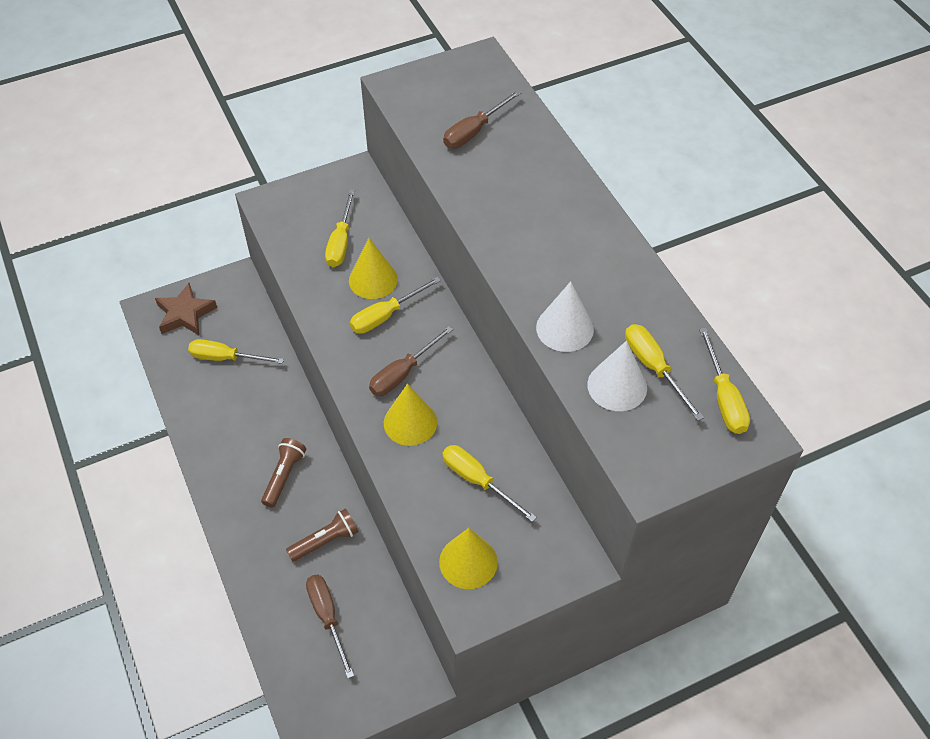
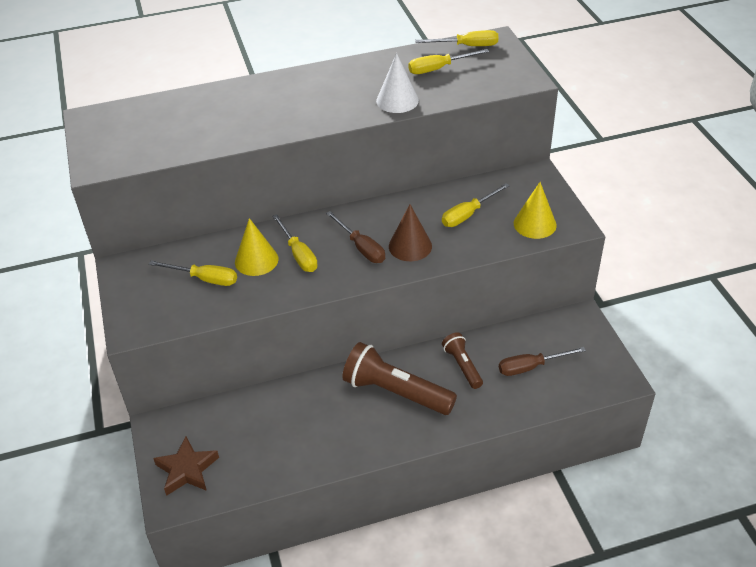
camera: 80 degrees left, 10 degrees down
yellow screwdriver [188,339,284,364] -> none
brown flashlight [261,438,306,507] -> brown flashlight [342,342,457,415], size x1.82
yellow cone [384,384,437,446] -> brown cone [389,204,432,261]
brown screwdriver [443,90,521,148] -> none
white cone [587,341,647,411] -> none

